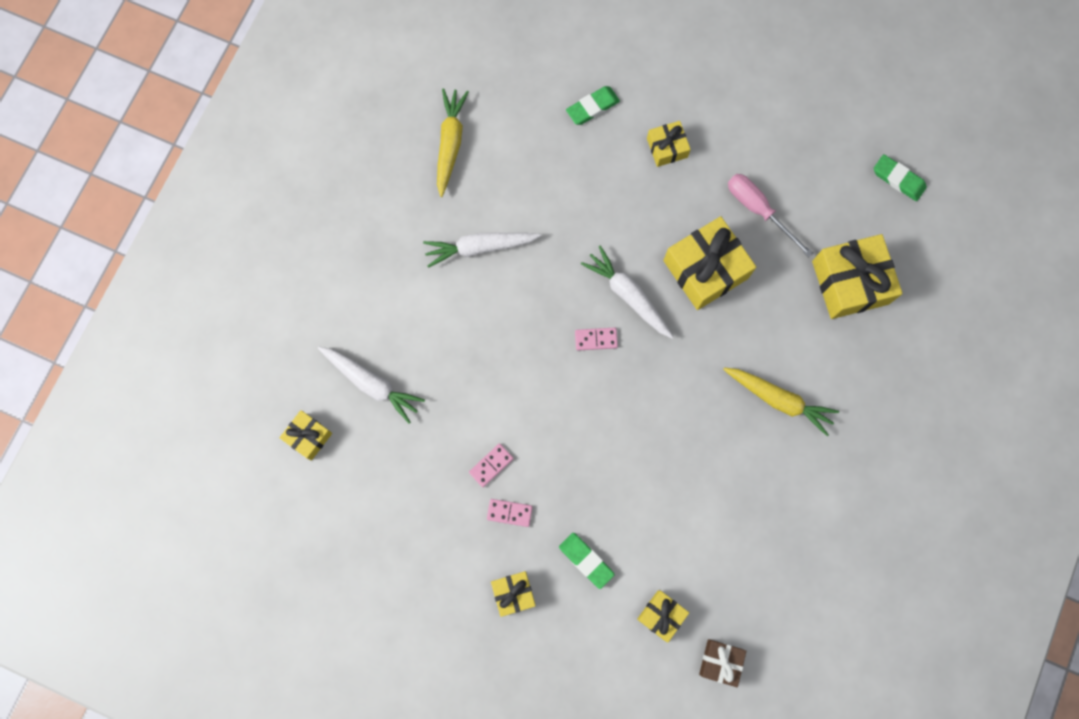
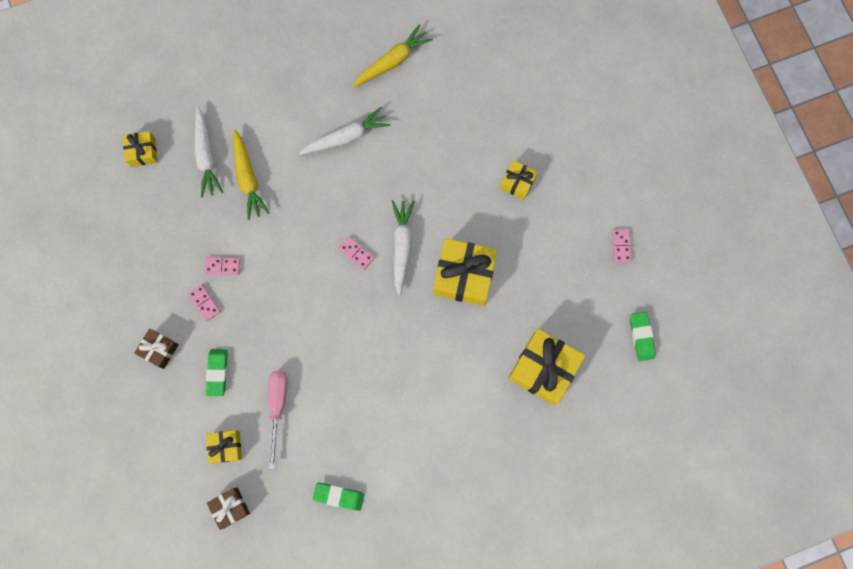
camera: 45 degrees right, 0 degrees up
white carrot [423,233,541,268] -> white carrot turned 120 degrees clockwise [299,107,390,155]
yellow gift [491,571,536,617] -> brown gift [134,329,179,369]
green eraser [566,86,620,125] -> green eraser moved to [312,483,364,511]
yellow carrot [723,368,839,436] -> yellow carrot moved to [233,129,270,220]
pink screwdriver [728,174,813,257] -> pink screwdriver moved to [268,371,287,469]
none -> pink domino [612,229,632,263]

